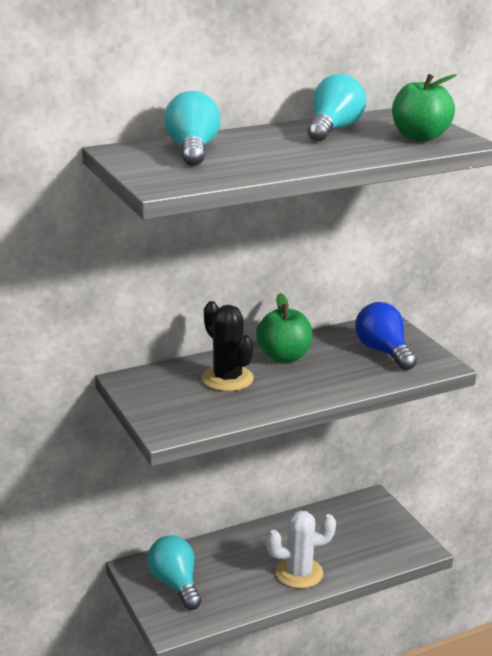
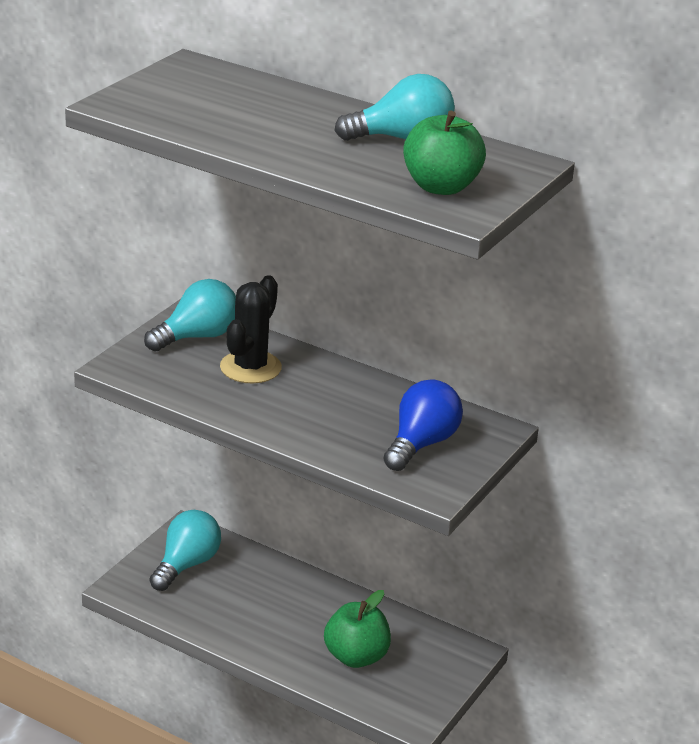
camera: 55 degrees right, 5 degrees up
turquoise light bulb [164,91,221,166] -> turquoise light bulb moved to [144,279,236,351]
green apple [256,293,312,363] -> green apple moved to [324,590,391,668]
white cactus [266,510,336,589] -> none

